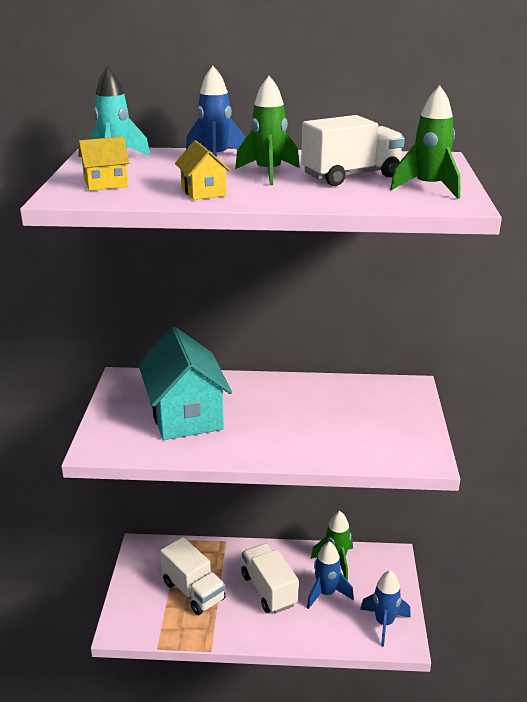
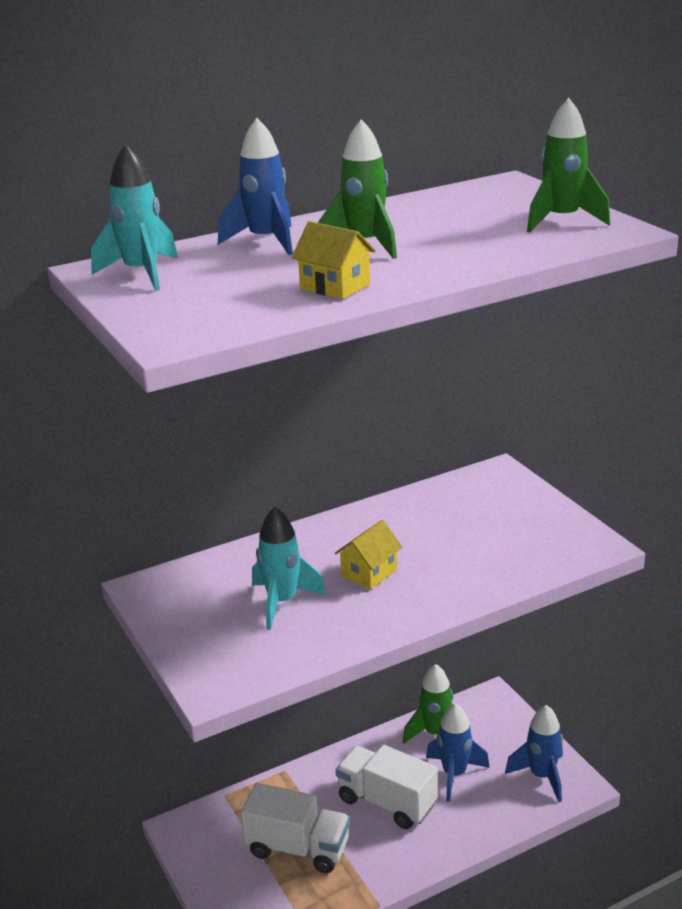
camera: 30 degrees left, 0 degrees up
yellow house [78,137,129,191] -> yellow house moved to [335,520,402,590]
turquoise house [138,327,232,440] -> turquoise rocket [252,507,326,630]
white truck [301,115,405,186] -> none

